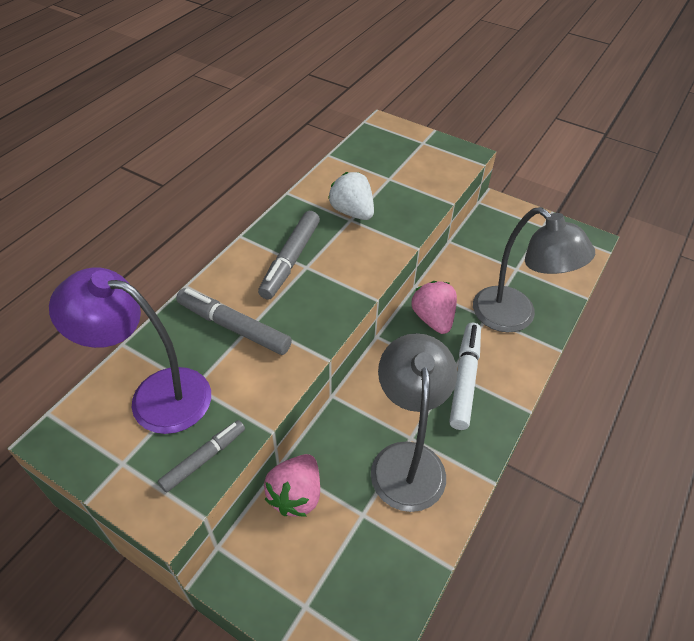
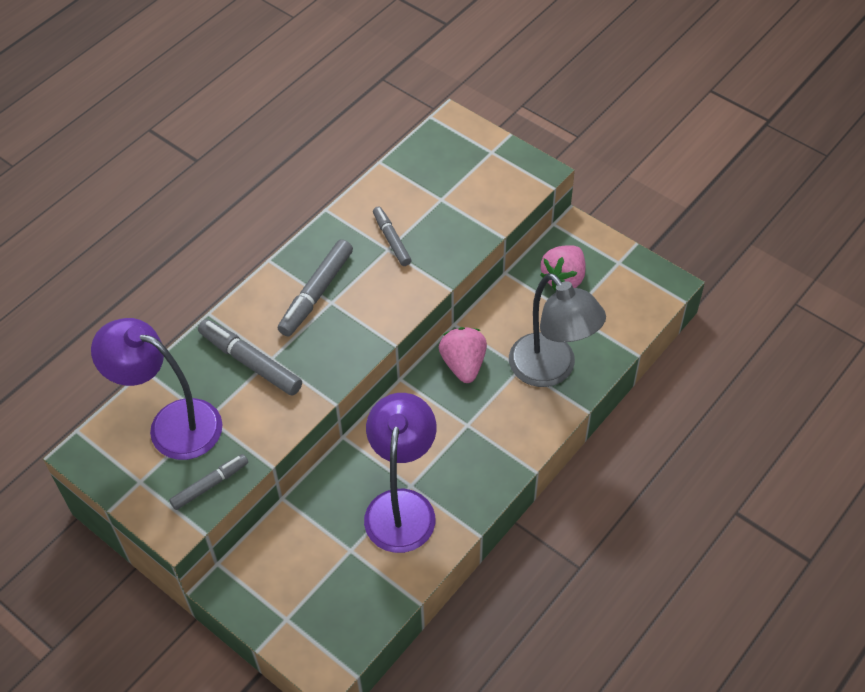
camera: 10 degrees right, 5 degrees up
pink strawberry [264,454,320,517] -> pink strawberry moved to [540,245,586,290]
white strawberry [328,172,374,220] -> grey marker [373,206,411,266]
grey lamp [371,333,457,512] -> purple lamp [364,393,436,553]
white marker [449,323,481,430] -> none

